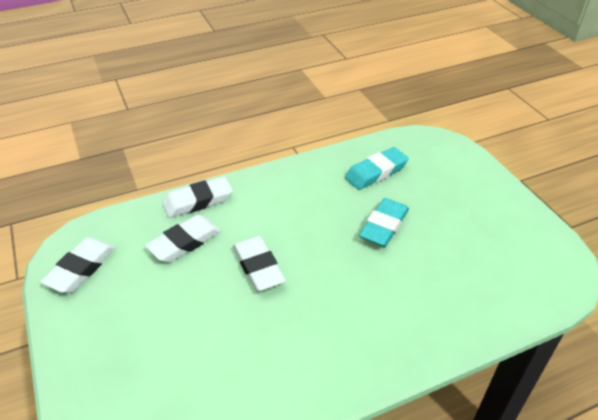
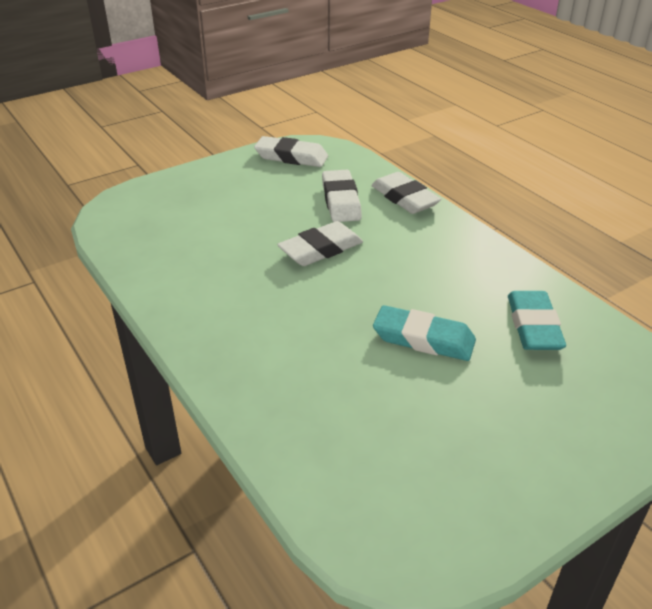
camera: 80 degrees right, 5 degrees down
white eraser [145,215,221,263] -> white eraser turned 45 degrees clockwise [322,170,362,222]
turquoise eraser [345,147,409,190] -> turquoise eraser turned 45 degrees clockwise [508,291,566,350]

